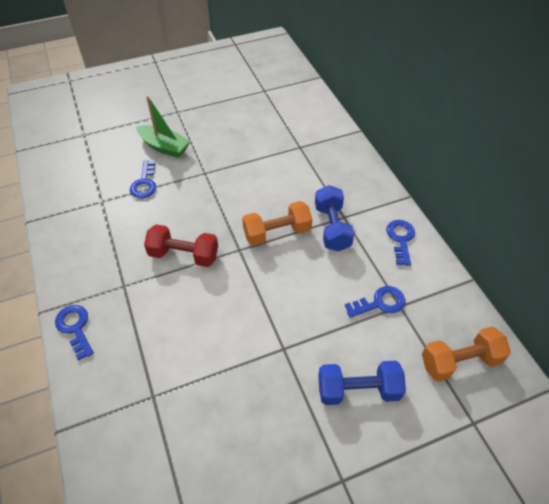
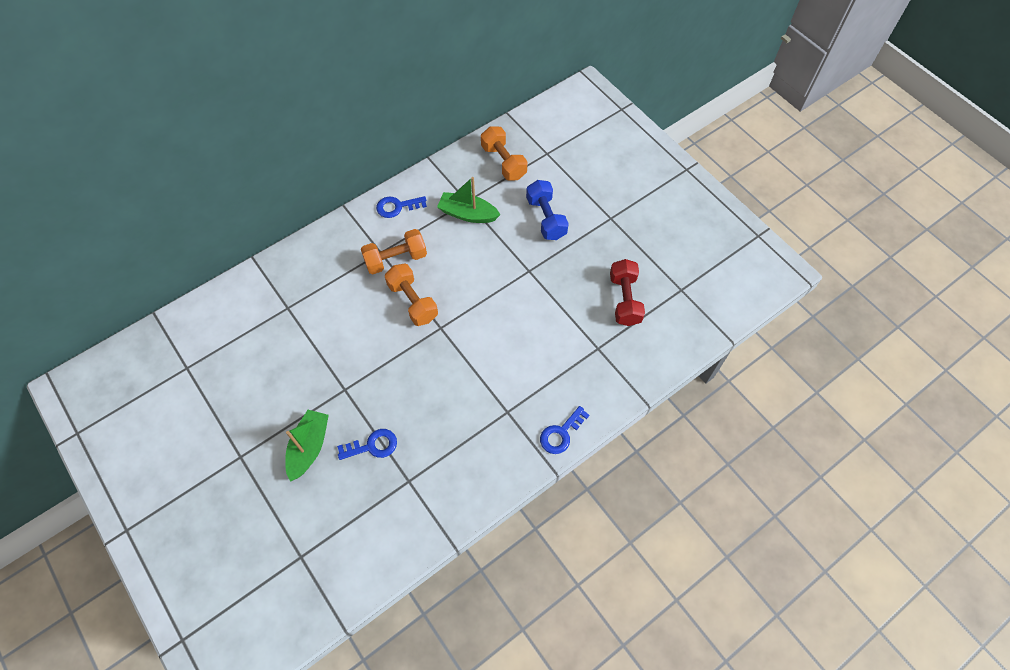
camera: 105 degrees left, 10 degrees up
red dumbbell [144,224,218,267] -> red dumbbell moved to [610,259,645,326]
blue dumbbell [315,185,354,252] -> orange dumbbell [361,229,427,274]
blue key [345,286,405,318] -> green boat [437,177,500,223]

